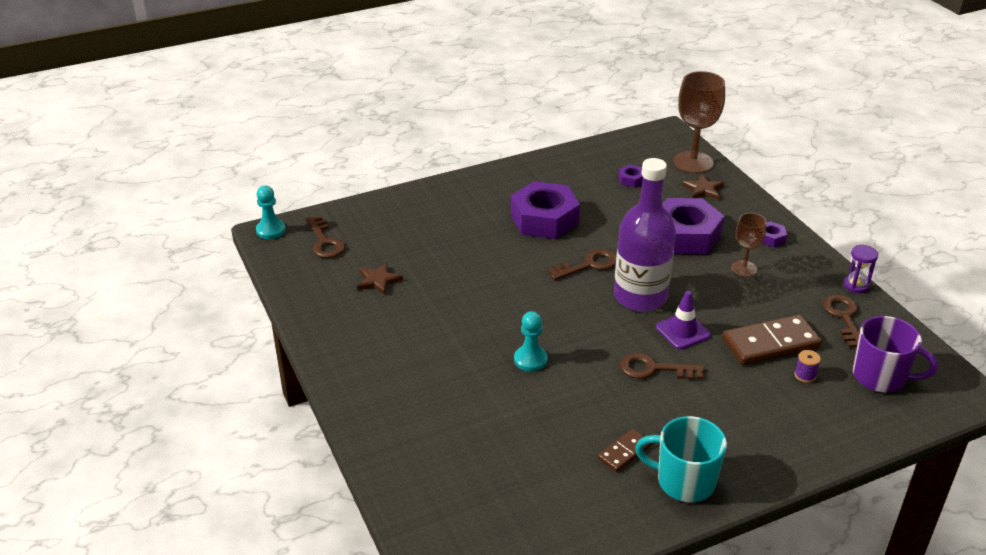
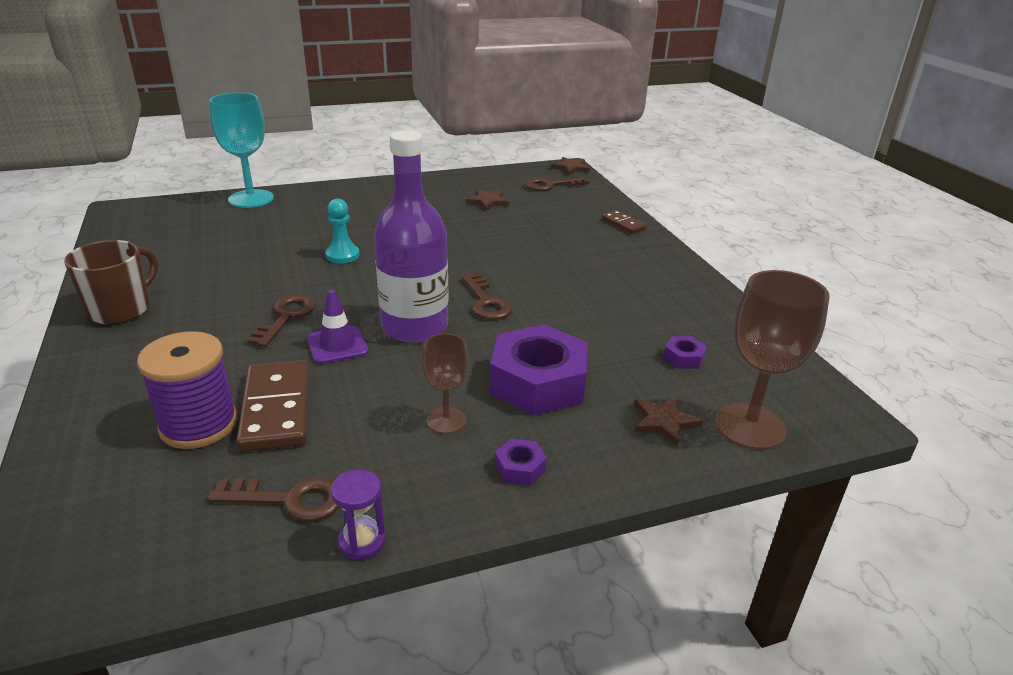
camera: 95 degrees right, 5 degrees down
turquoise pawn [256,186,285,239] -> brown star [551,157,590,175]
purple nut [511,181,580,239] -> none
brown domino [598,429,652,472] -> brown domino moved to [602,210,647,234]
turquoise mug [635,416,727,502] -> brown mug [64,240,158,324]
purple spool [794,350,821,383] -> purple spool [137,331,238,449], size x2.50
purple mug [853,316,938,392] -> none
none -> turquoise goblet [209,93,274,208]

